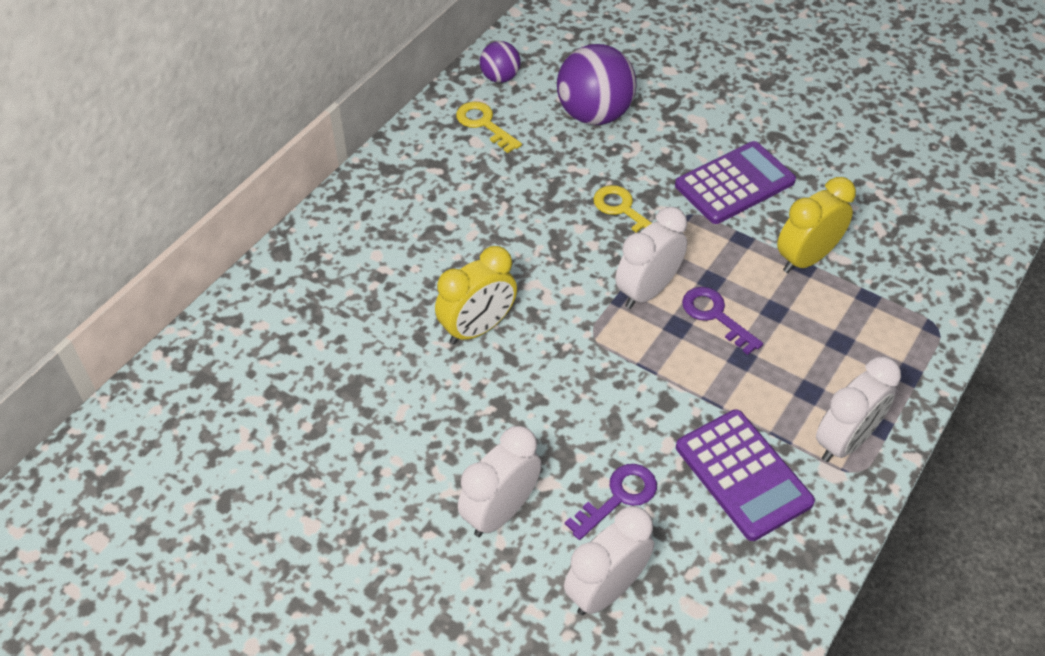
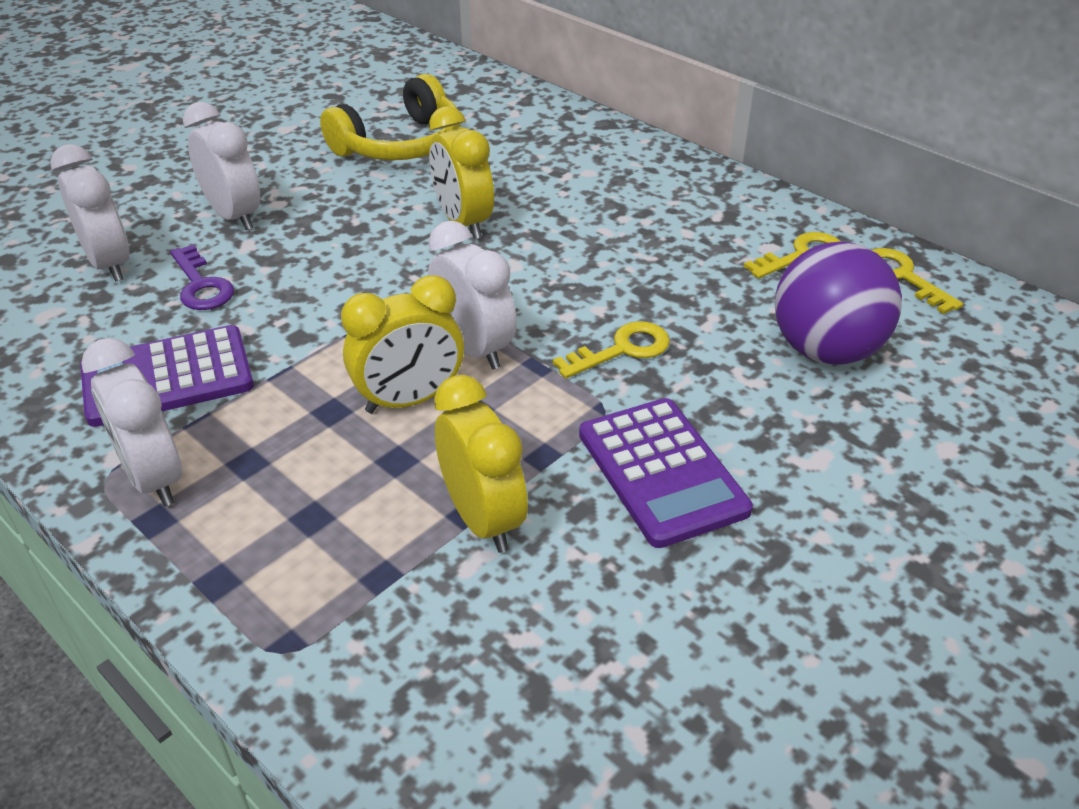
camera: 100 degrees right, 10 degrees down
purple ball [480,41,520,83] -> yellow key [872,248,963,314]
purple key [682,287,763,355] -> yellow clock [341,275,464,413]
none -> yellow headphones [320,74,460,160]

